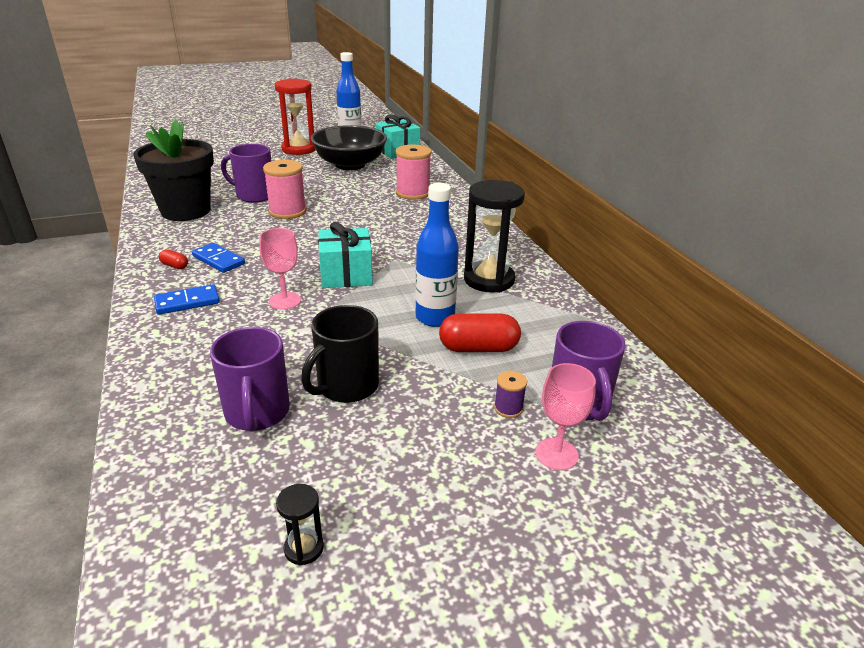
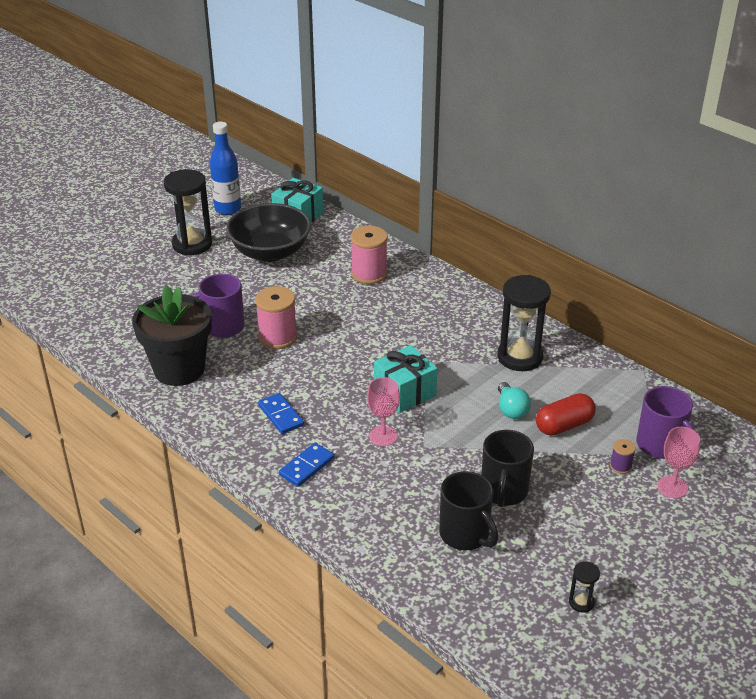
camera: 25 degrees left, 5 degrees up
red capsule [159,249,188,269] -> none
blue domino [192,243,245,273] -> blue domino turned 45 degrees clockwise [258,393,304,434]
purple mug [210,327,290,432] -> black mug [439,471,498,550]
red hourglass [275,79,316,155] -> black hourglass [164,169,212,256]
blue bottle [415,183,459,327] -> turquoise light bulb [498,382,531,419]

